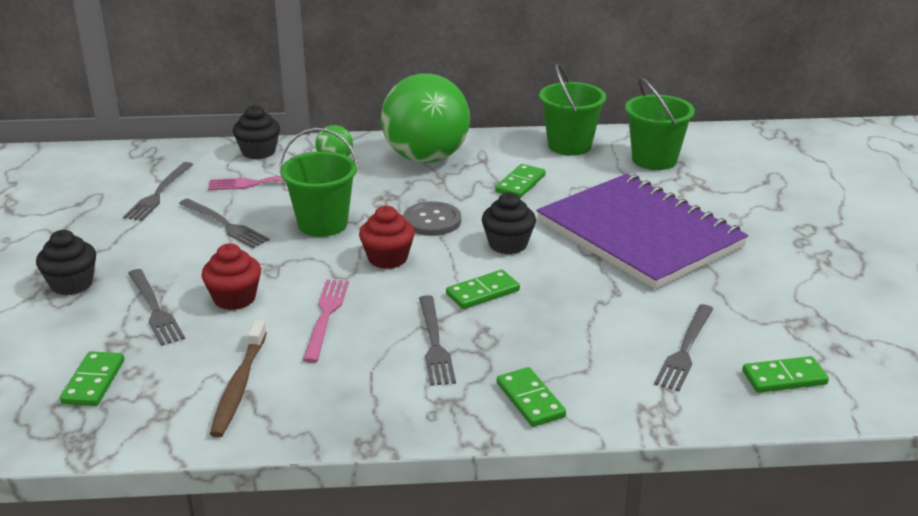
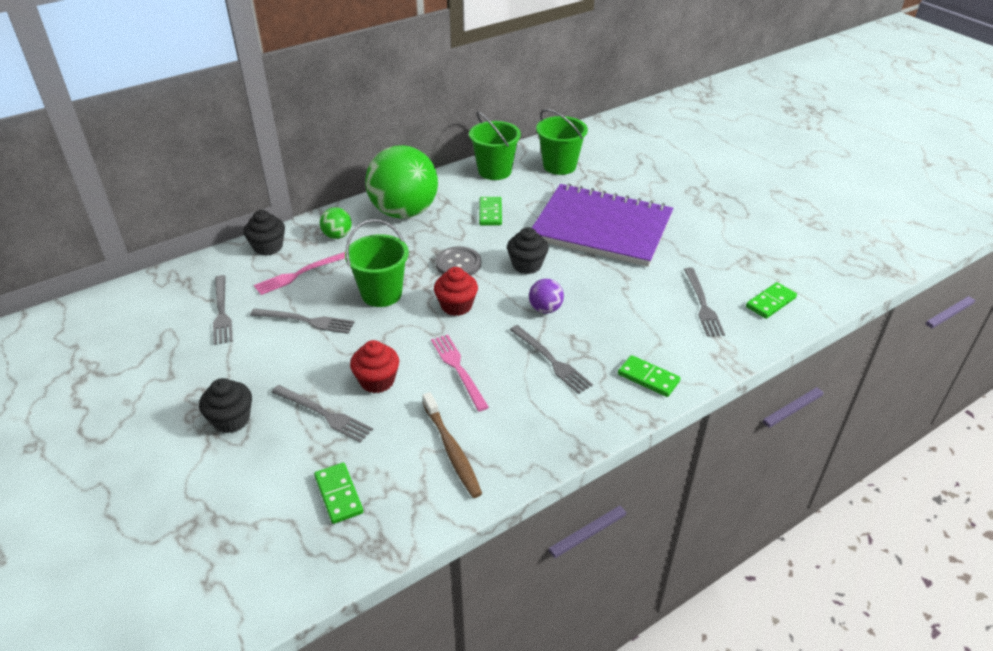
camera: 30 degrees left, 10 degrees up
green domino [446,270,520,309] -> purple ball [529,279,564,313]

